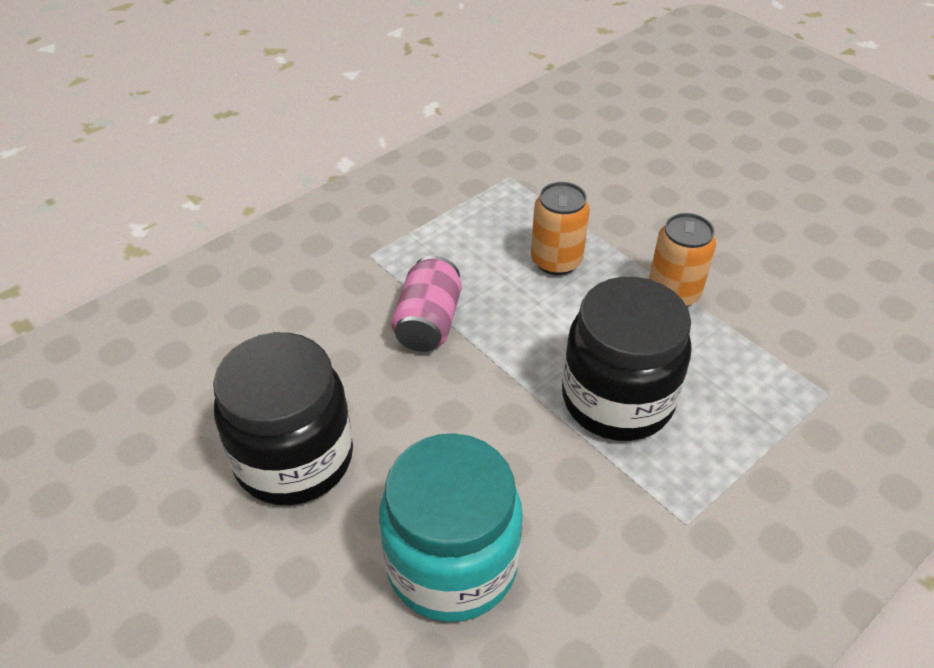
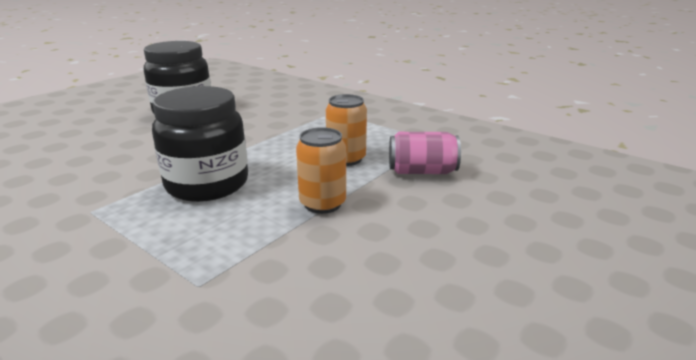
camera: 80 degrees right, 20 degrees down
turquoise jar [379,433,523,622] -> none
pink can [391,256,461,352] -> pink can moved to [389,132,461,174]

